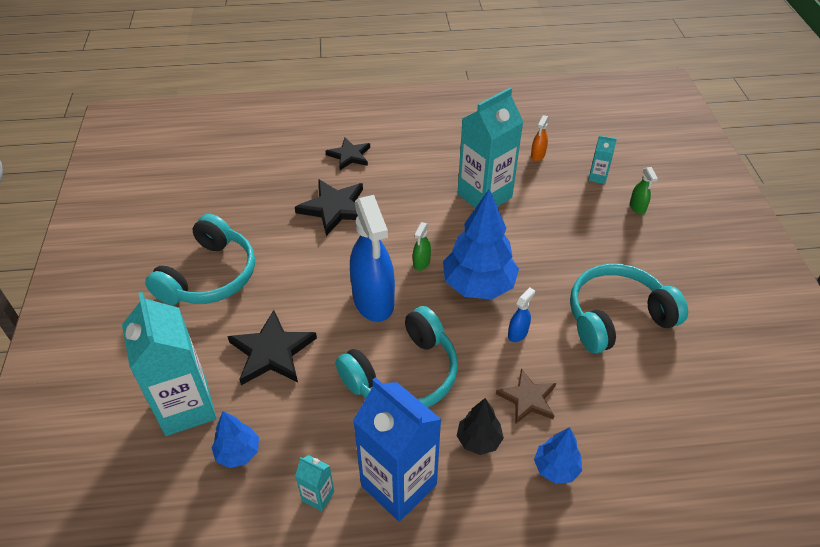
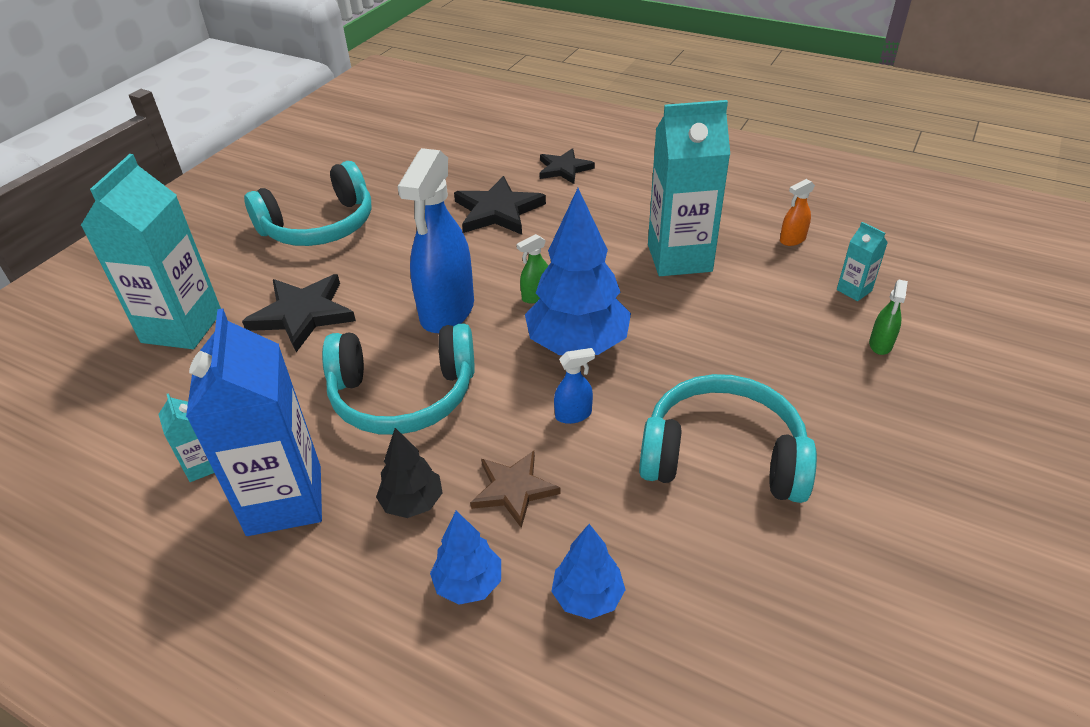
camera: 35 degrees right, 5 degrees down
blue tree [211,411,259,468] -> blue tree moved to [551,524,625,619]

